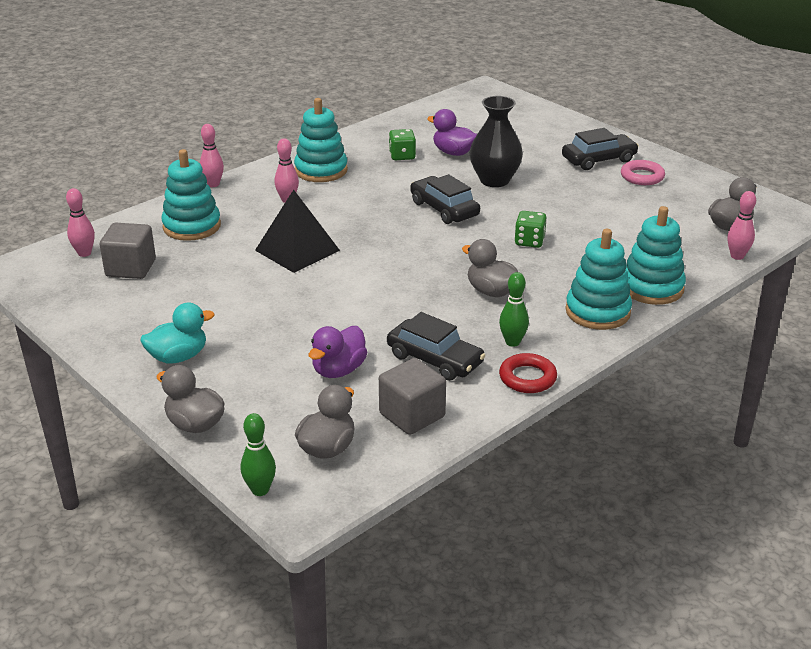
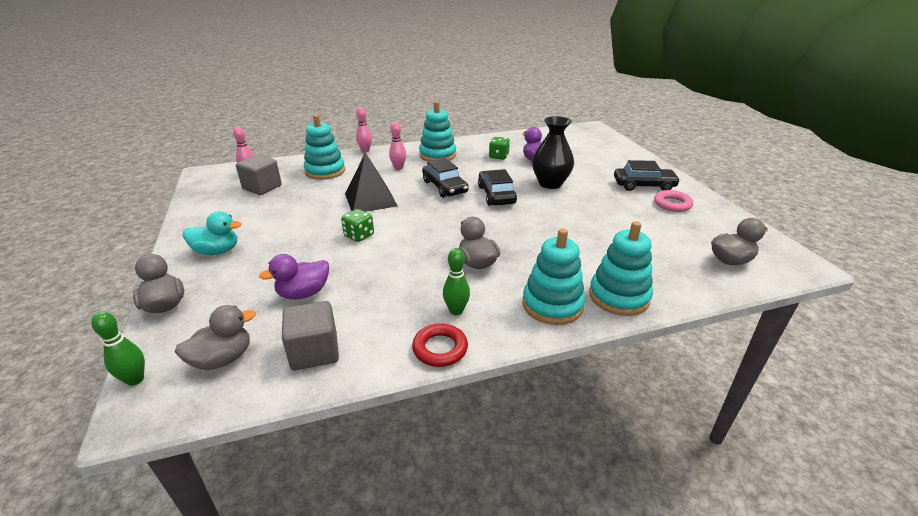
camera: 25 degrees right, 0 degrees up
black car [387,312,485,381] -> black car moved to [422,158,469,198]
green dice [515,211,547,248] -> green dice moved to [341,209,374,242]
pink bowling pin [727,191,756,260] -> none

